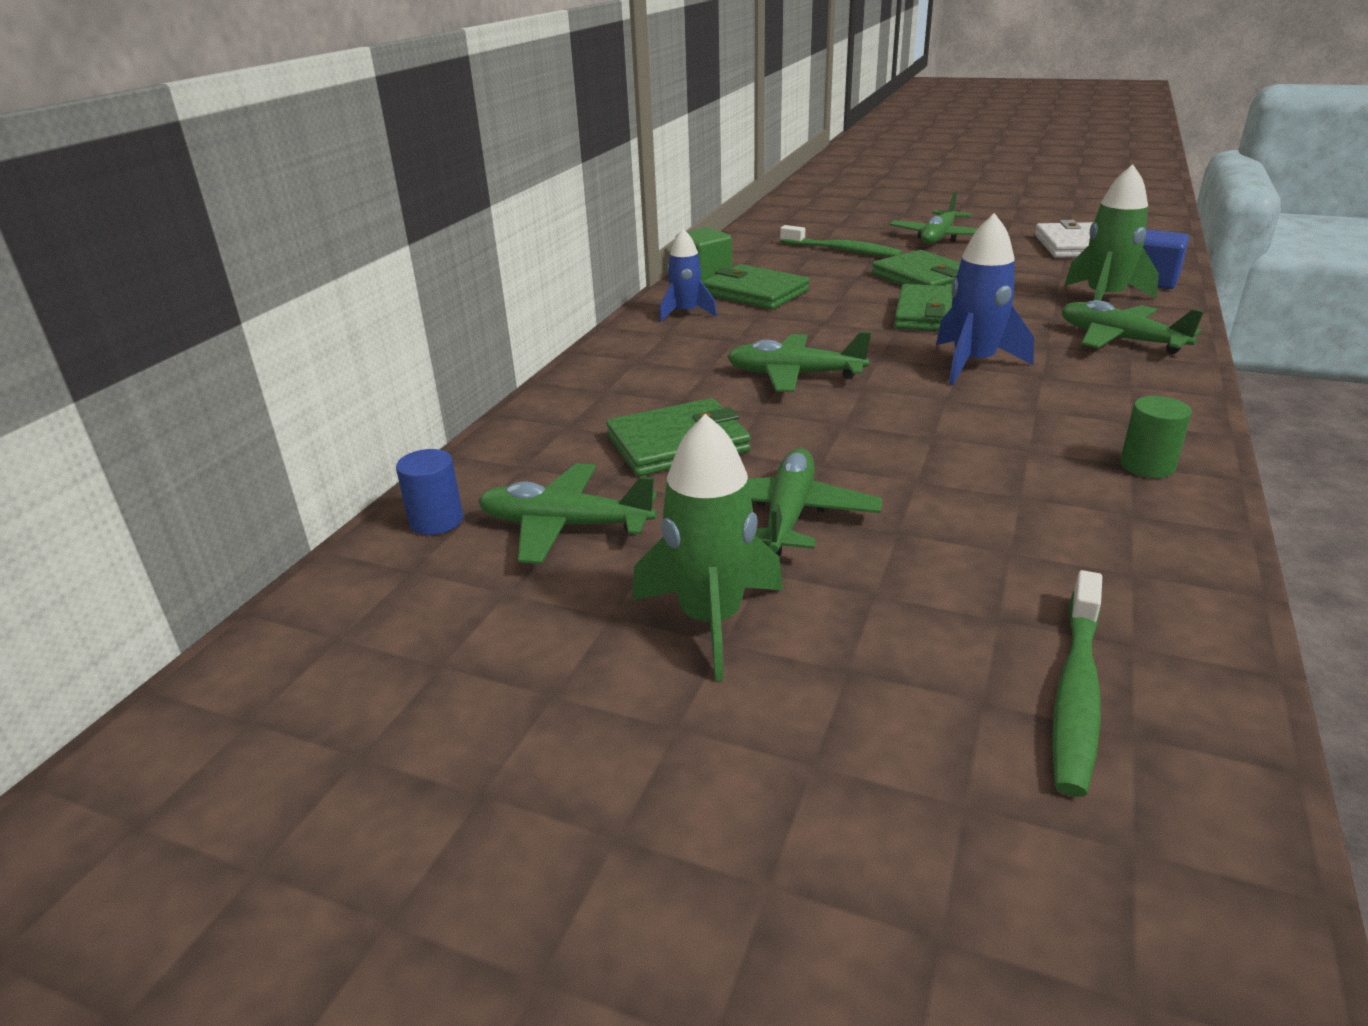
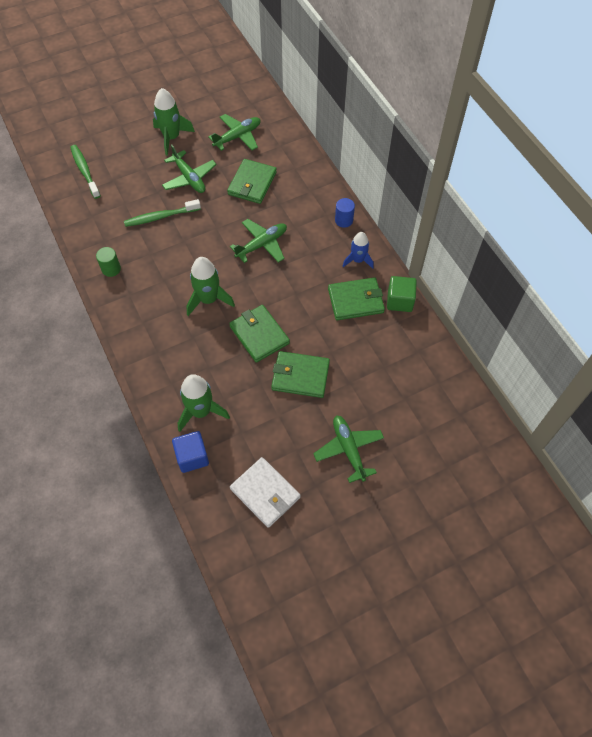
camera: 130 degrees right, 30 degrees up
blue cylinder [396,449,463,535] -> blue cylinder moved to [335,198,355,228]
green toothbrush [780,225,903,257] -> green toothbrush moved to [124,199,201,227]
blue rocket [936,213,1034,385] -> green rocket [186,257,235,316]
green plane [1061,300,1204,354] -> none

